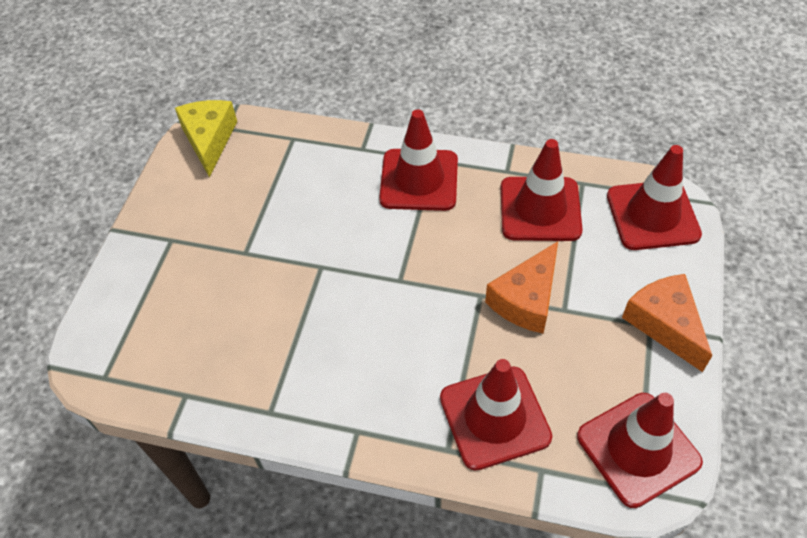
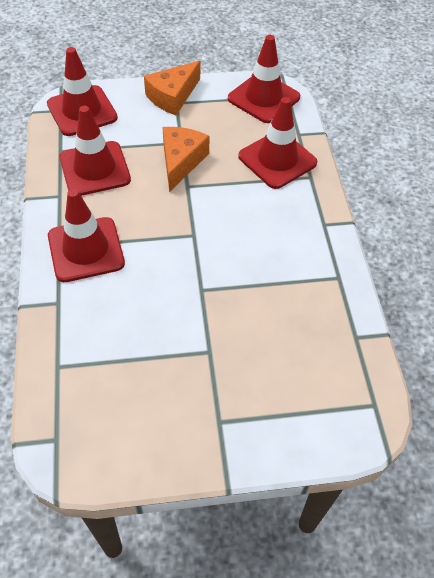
camera: 115 degrees left, 0 degrees up
yellow cheese [175,100,237,177] -> none
orange cheese [485,241,558,333] -> orange cheese turned 90 degrees counterclockwise [163,127,210,192]

